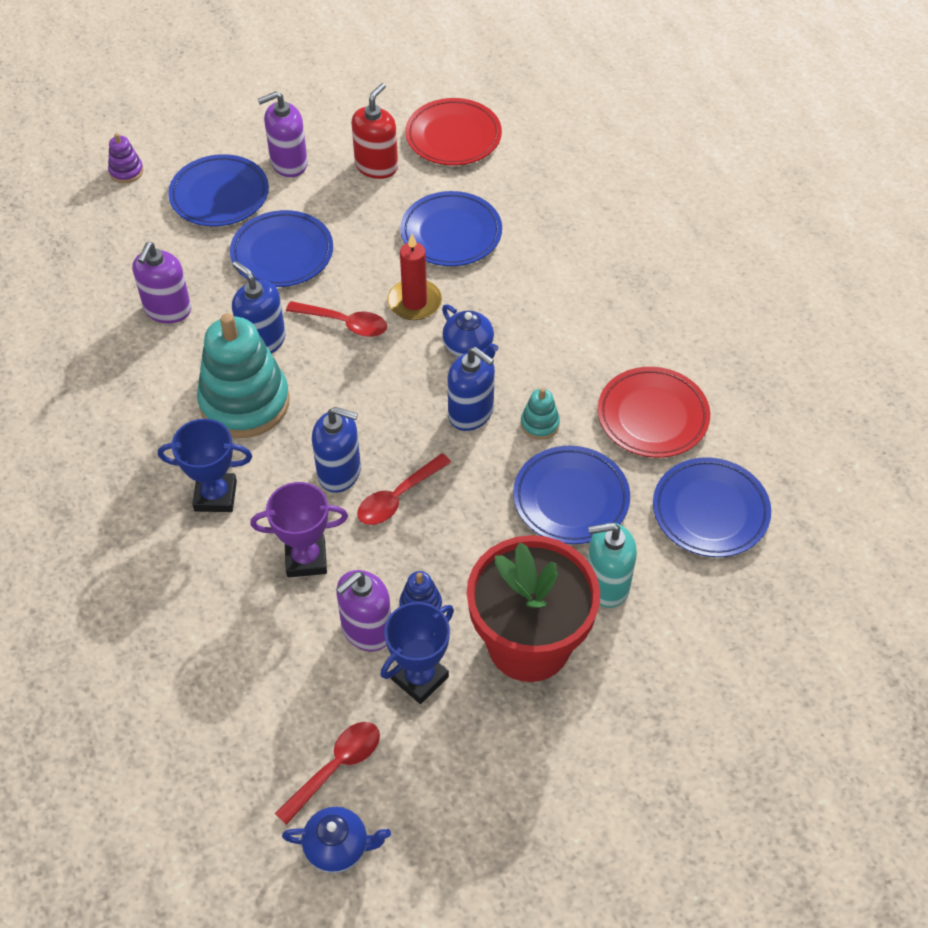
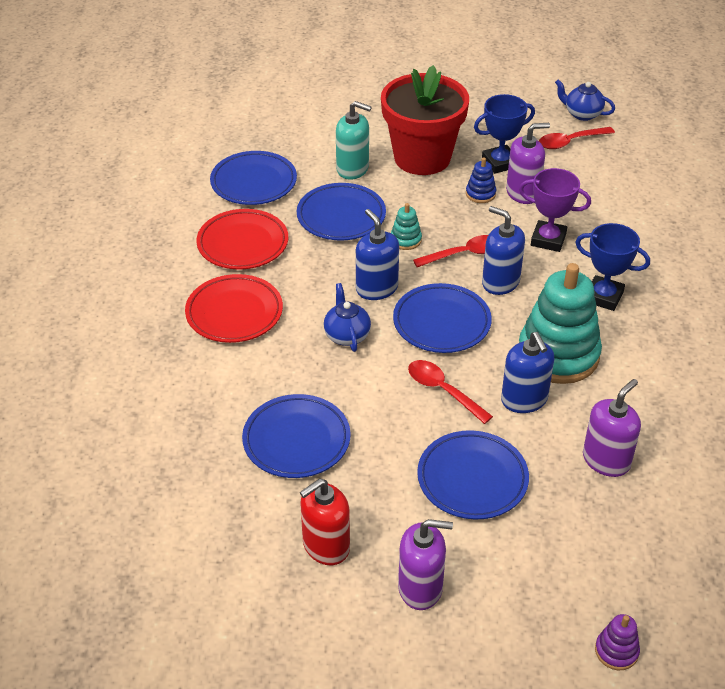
camera: 155 degrees left, 10 degrees down
blue plate [168,154,269,227] -> blue plate moved to [393,283,492,353]
red candle [387,234,442,320] -> none
red plate [405,98,502,165] -> red plate moved to [185,274,283,343]
turquoise stacking toy [521,388,560,440] -> turquoise stacking toy moved to [391,203,422,250]

